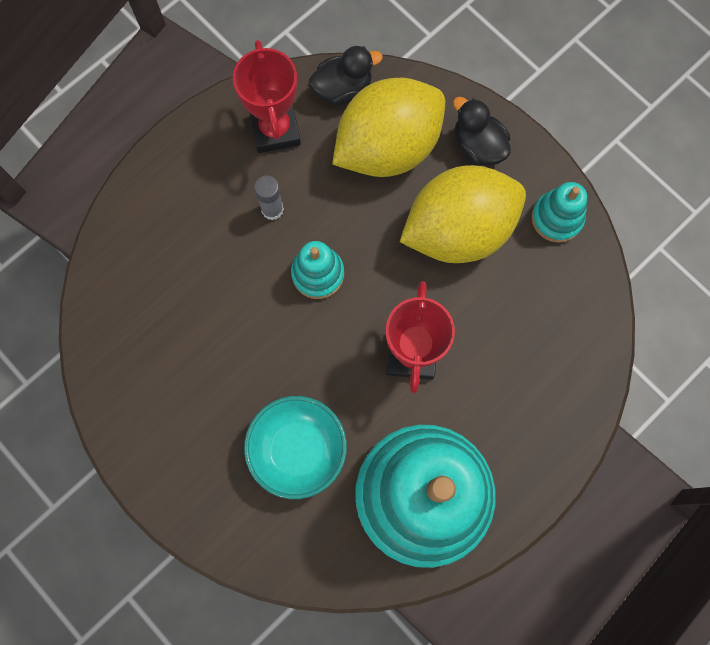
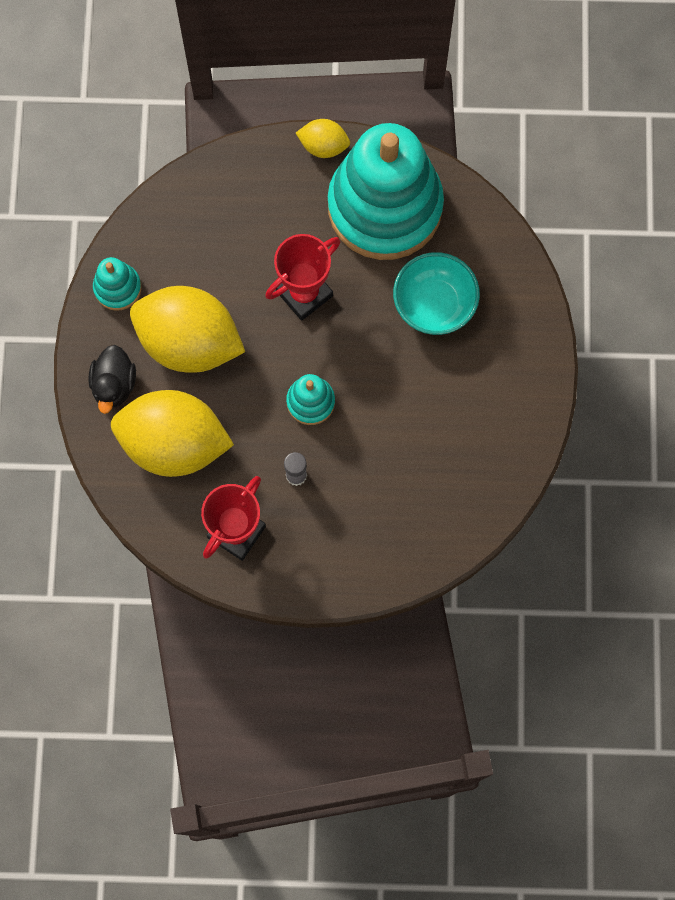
camera: 135 degrees left, 0 degrees up
black duck [309,46,383,106] -> none
none -> yellow lemon [296,119,350,158]

